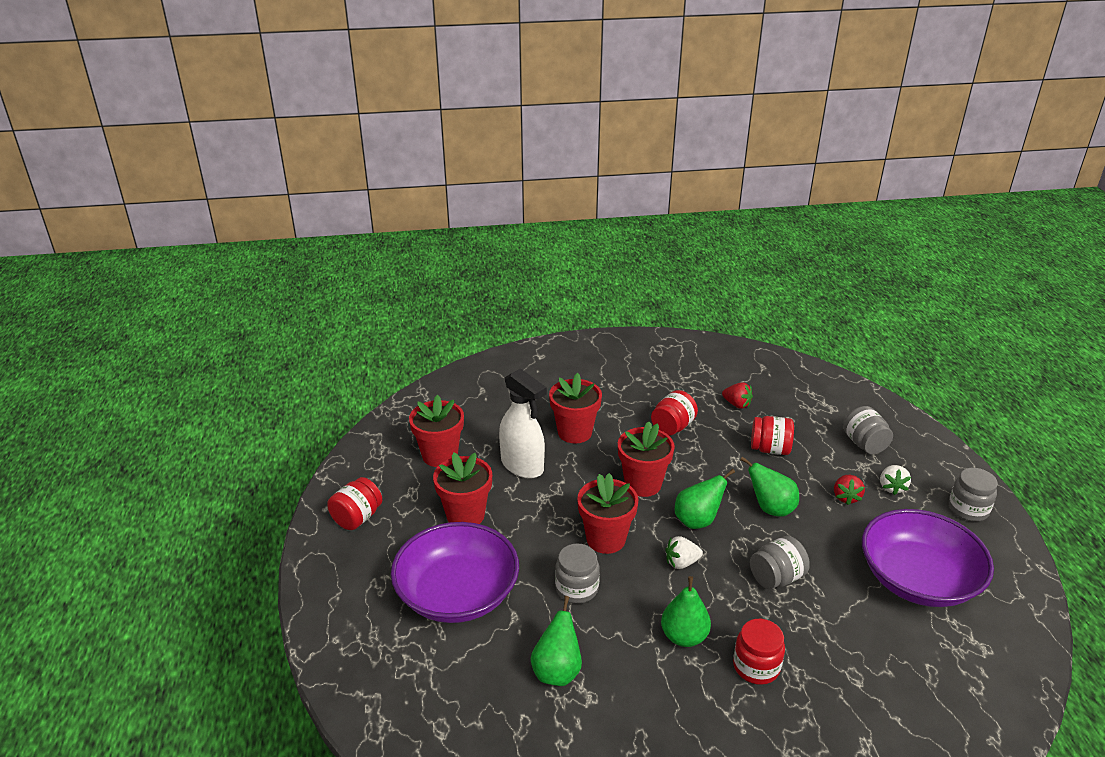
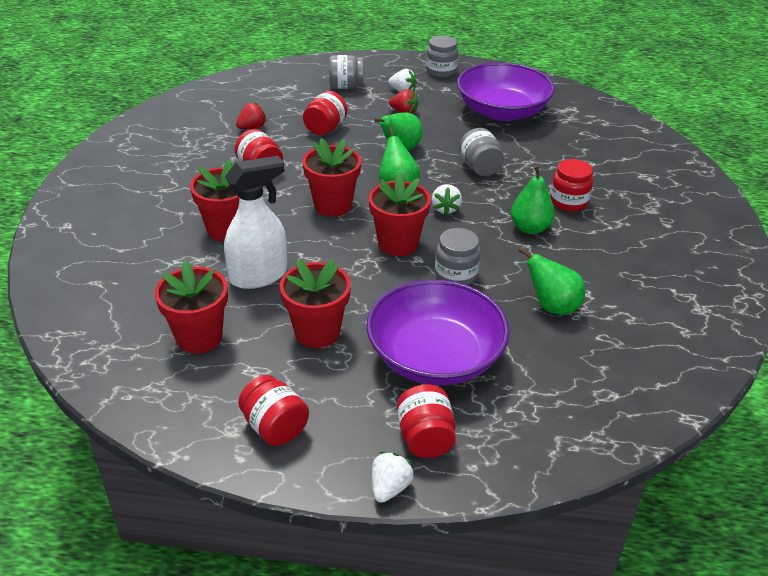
camera: 75 degrees left, 5 degrees up
none -> white strawberry [372,452,414,503]
none -> red jar [396,384,456,458]

